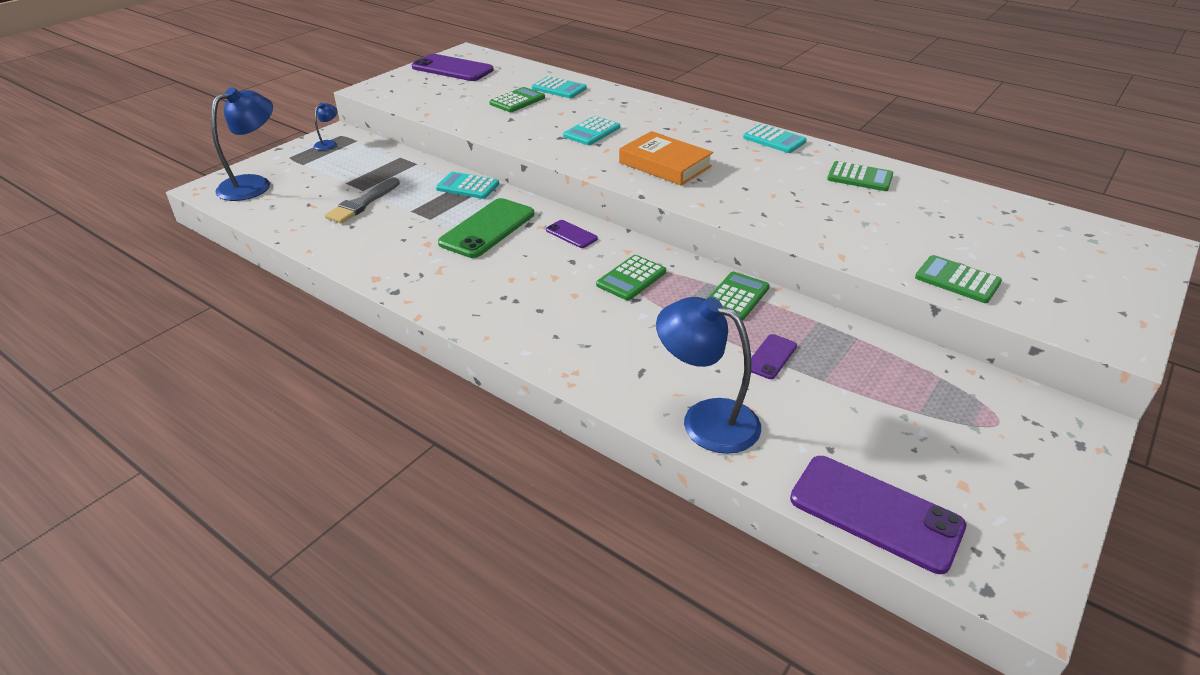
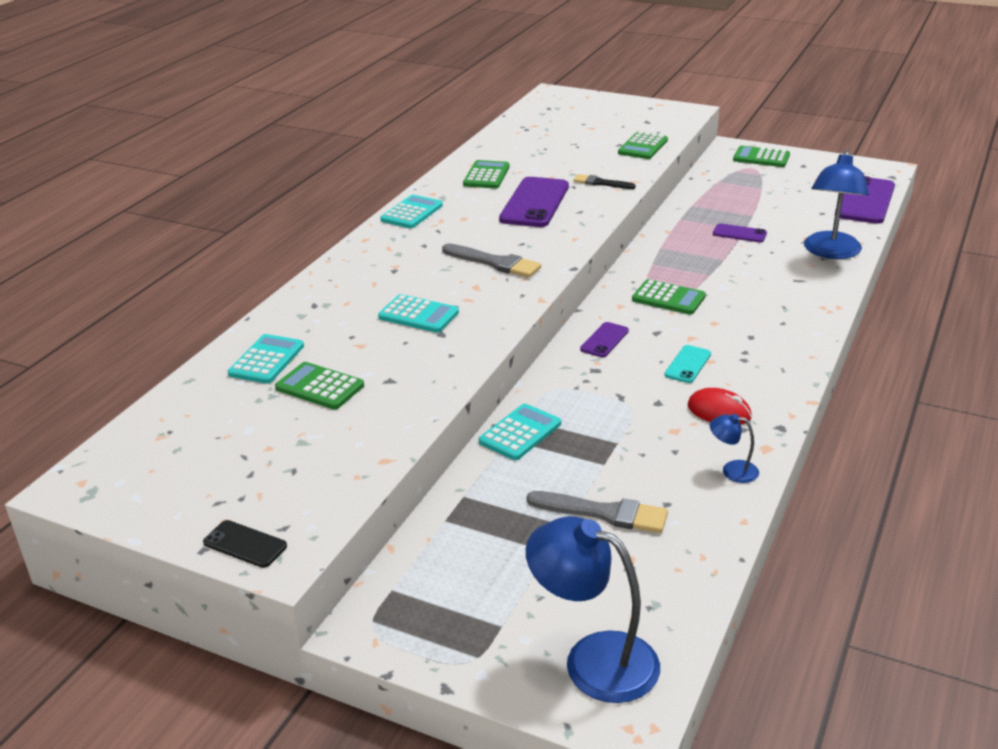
camera: 100 degrees left, 5 degrees down
blue lamp [314,102,338,151] -> blue lamp moved to [710,414,759,483]
purple phone [412,54,494,81] -> purple phone moved to [499,177,569,227]
turquoise calculator [436,172,499,199] -> turquoise calculator turned 150 degrees counterclockwise [479,404,561,460]
green phone [438,198,534,258] -> none
orange book [619,131,713,186] -> grey brush [442,243,541,278]
green calculator [708,272,770,320] -> green calculator moved to [733,146,790,167]
none -> black phone [203,520,287,568]
none -> black brush [573,174,636,189]
none -> turquoise phone [664,345,711,383]
none -> red mouse [688,388,752,425]

